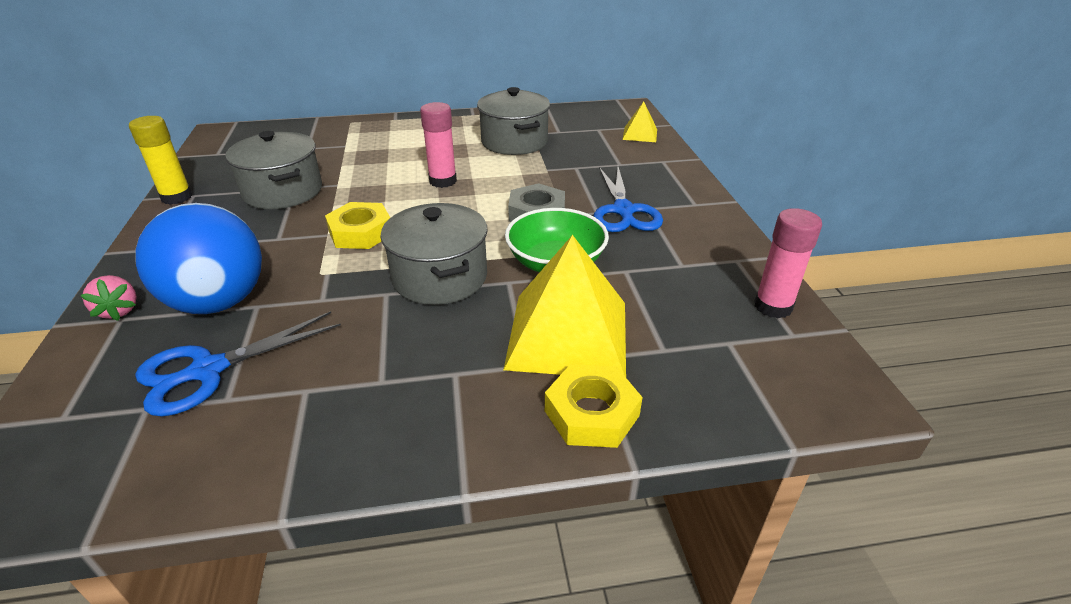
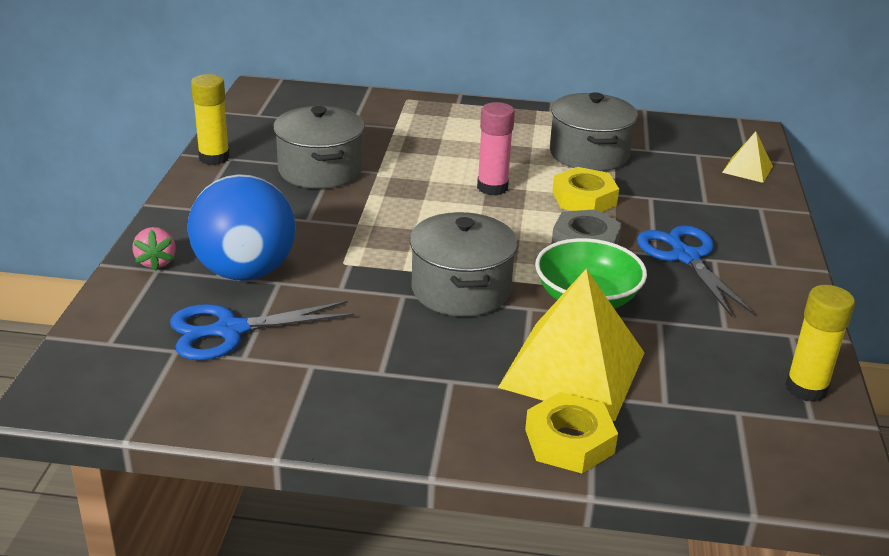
camera: 15 degrees right, 5 degrees down
yellow nut [325,202,390,249] -> yellow nut moved to [552,167,619,212]
blue scissors [593,167,663,232] -> blue scissors turned 150 degrees clockwise [637,225,755,317]
pink glue stick [754,208,822,318] -> yellow glue stick [785,285,855,402]

